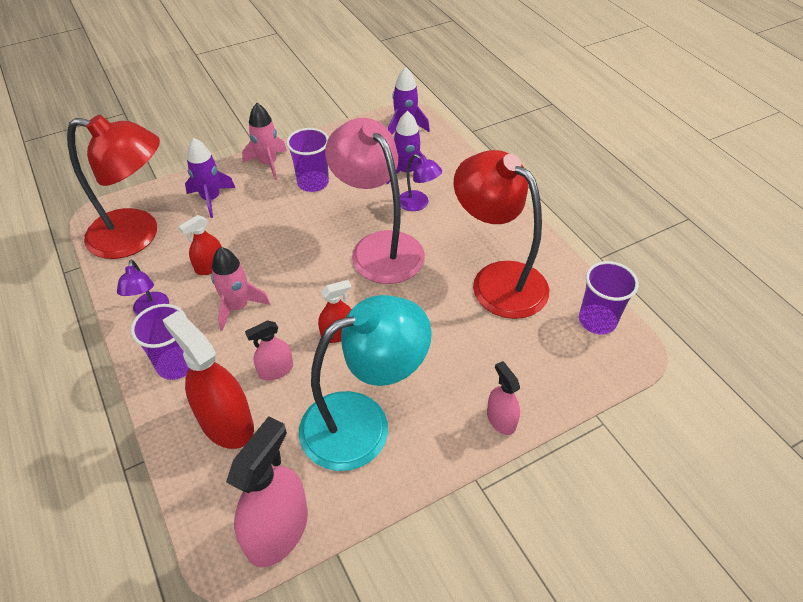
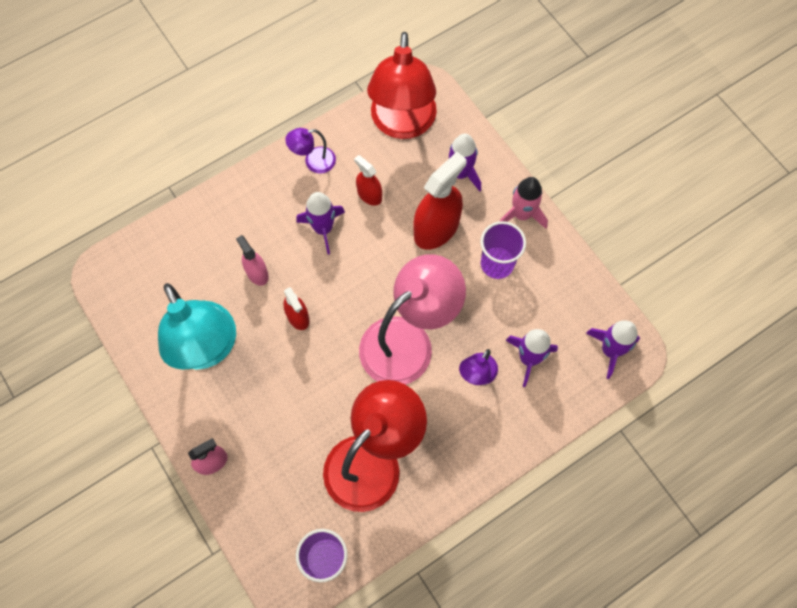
camera: 85 degrees right, 20 degrees up
purple cup [131,304,189,380] -> none
red spray bottle [163,311,254,449] -> red spray bottle moved to [413,152,467,250]
pink rocket [211,247,270,331] -> purple rocket [296,192,345,255]
pink spray bottle [226,416,308,567] -> none

